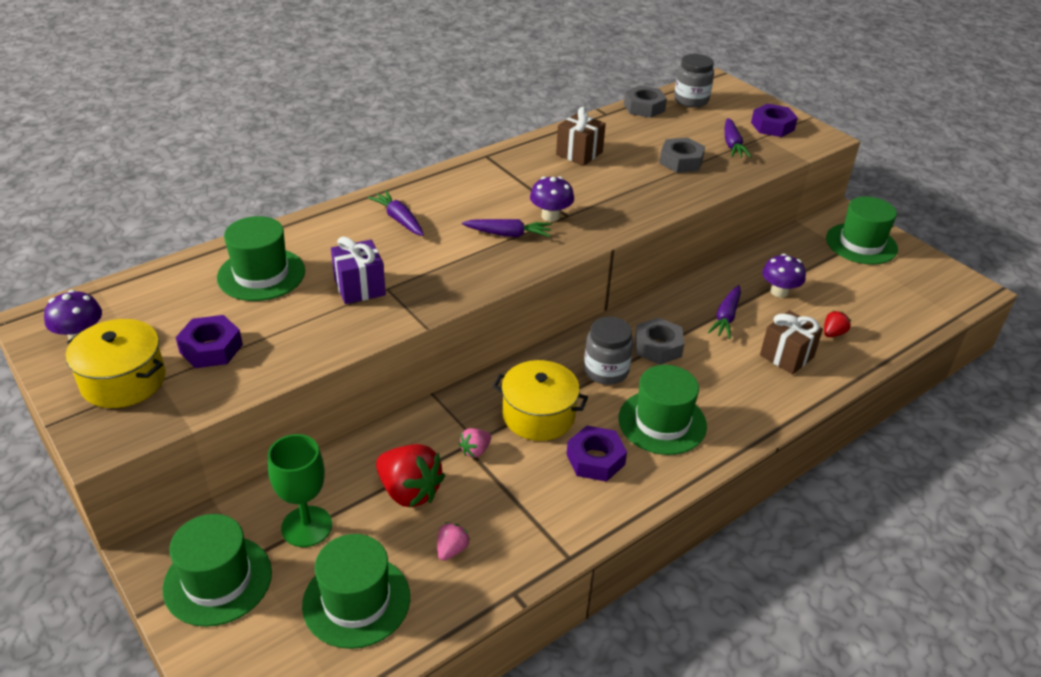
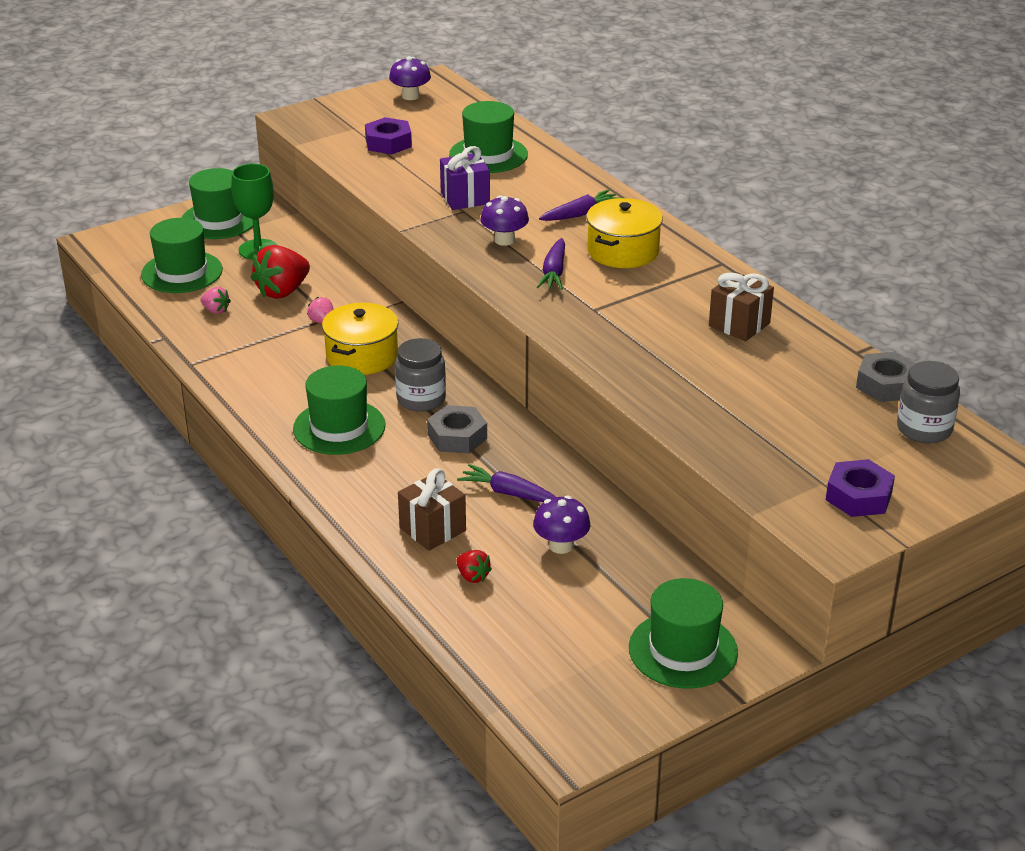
camera: 95 degrees right, 5 degrees down
yellow pot [66,319,166,408] -> yellow pot moved to [587,198,663,268]
purple mushroom [530,177,574,222] -> purple mushroom moved to [480,196,529,246]
purple nut [566,426,627,482] -> none
grey nut [659,138,705,173] -> none
purple carrot [725,118,752,158] -> none

